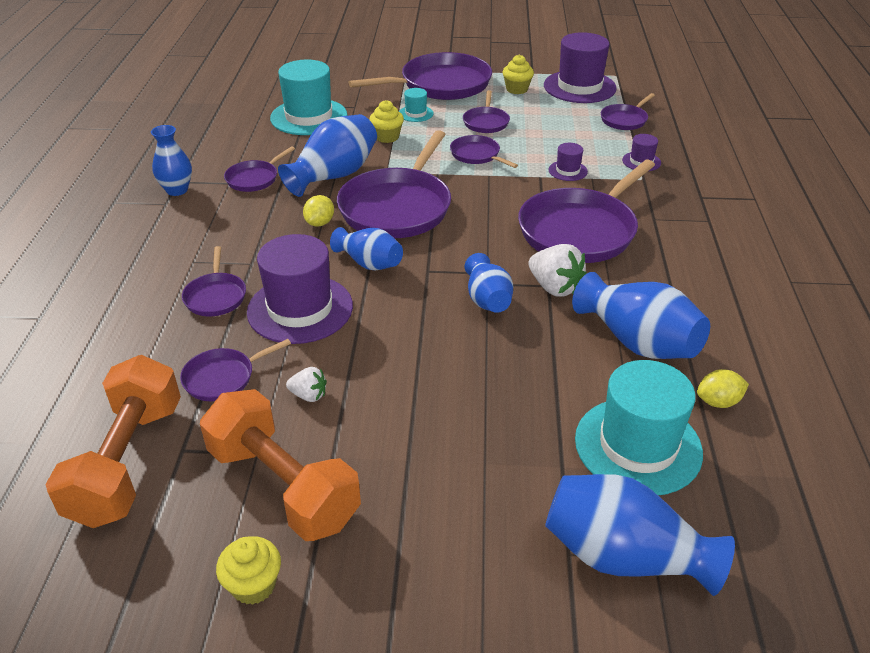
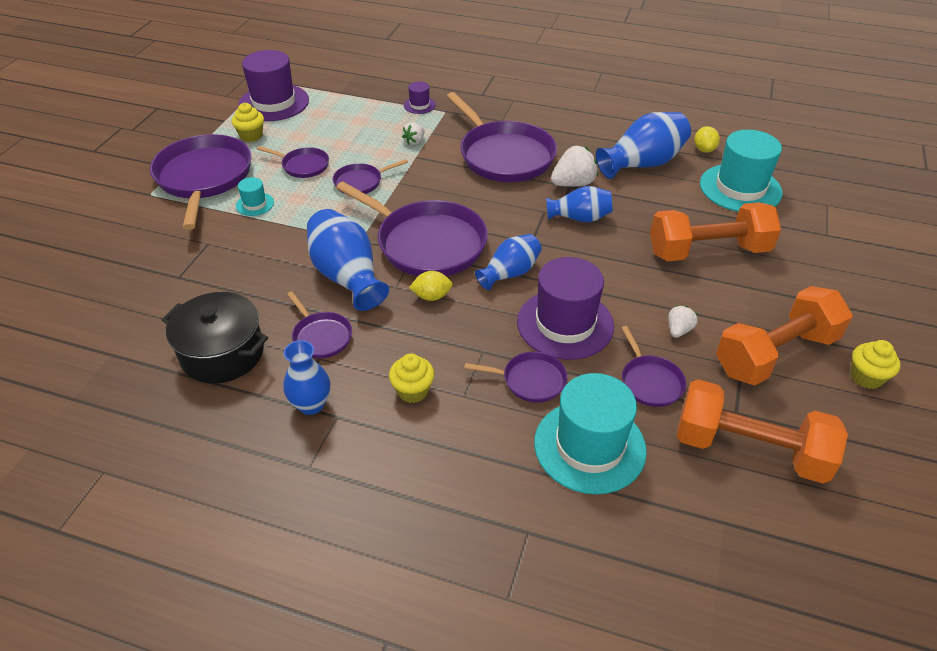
camera: 75 degrees left, 5 degrees up
turquoise hat [270,60,347,135] -> turquoise hat moved to [534,373,647,494]
yellow lemon [303,195,334,227] -> yellow lemon turned 45 degrees counterclockwise [409,271,453,301]
yellow cupcake [369,100,404,143] -> yellow cupcake moved to [389,354,434,403]
blue vase [545,474,735,596] -> none
purple hat [549,143,588,181] -> white strawberry [402,122,425,145]
purple pan [601,93,655,130] -> none
none -> black pot [162,292,268,384]
none -> orange dumbbell [650,202,781,261]

